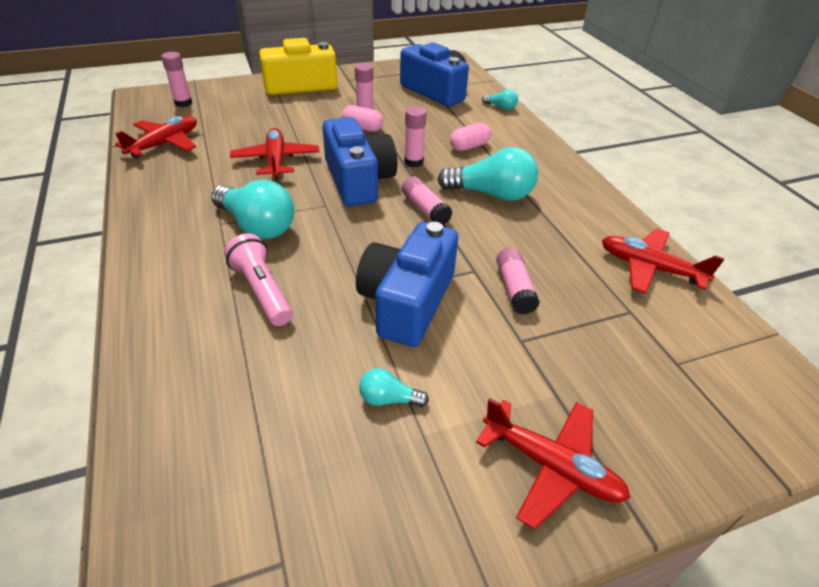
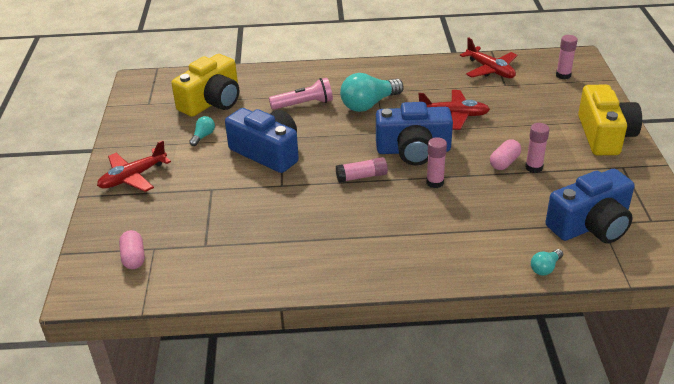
camera: 110 degrees right, 5 degrees down
turquoise light bulb [437,147,538,201] -> none
pink capsule [450,123,491,151] -> pink capsule moved to [119,230,145,269]
pink glue stick [496,247,540,315] -> none
red plane [602,228,725,294] -> none
none -> yellow camera [171,54,239,117]

